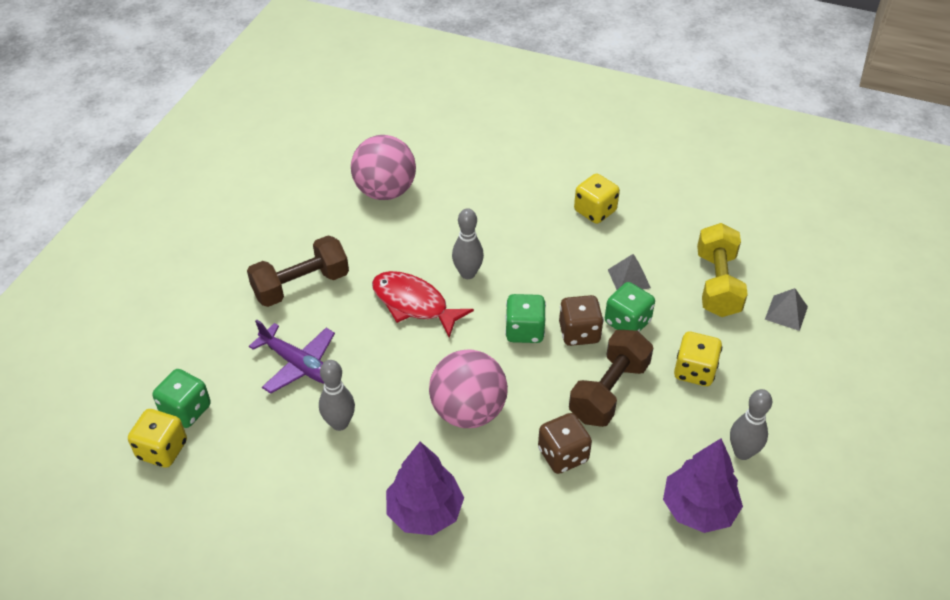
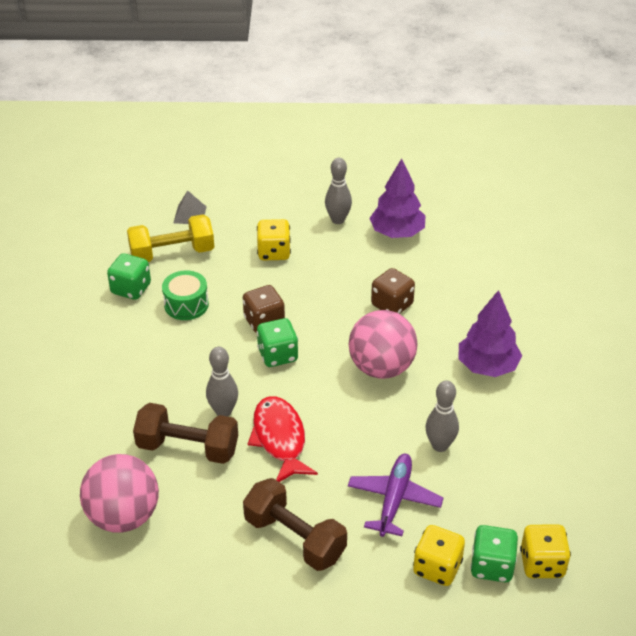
camera: 110 degrees left, 5 degrees down
red fish [372,271,474,338] -> red fish turned 150 degrees clockwise [248,396,318,482]
brown dumbbell [569,330,653,427] -> brown dumbbell moved to [133,403,238,464]
yellow dice [574,173,620,224] -> yellow dice moved to [413,525,465,586]
green dice [605,282,655,332] -> green dice moved to [107,253,151,300]
grey pyramid [608,254,651,290] -> green drum [162,270,209,320]

